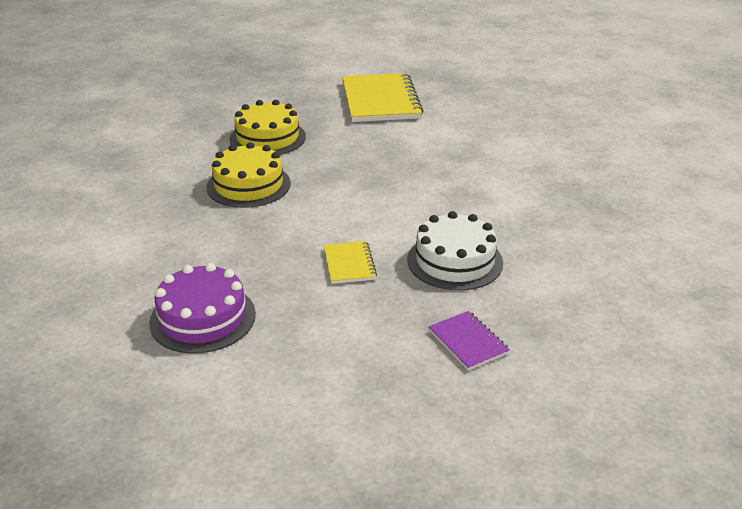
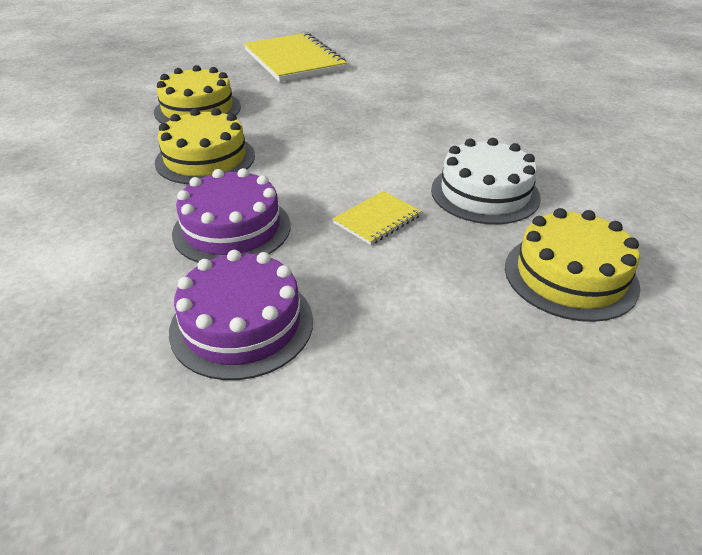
camera: 20 degrees left, 5 degrees up
yellow notebook [324,241,377,284] -> yellow notebook turned 75 degrees clockwise [333,191,422,245]
purple notebook [428,311,510,370] -> yellow cake [505,208,640,322]
none -> purple cake [172,168,291,263]

